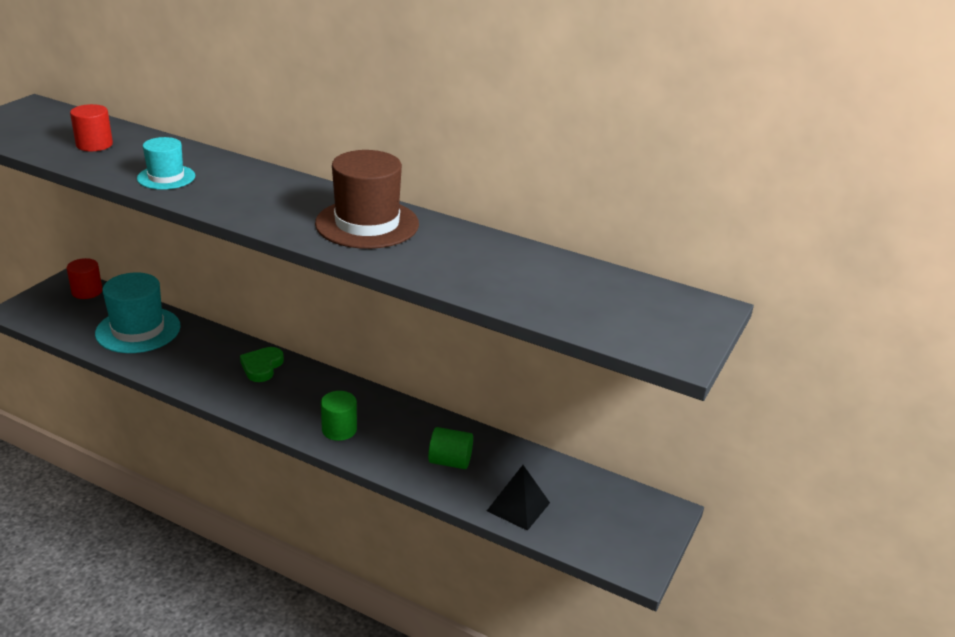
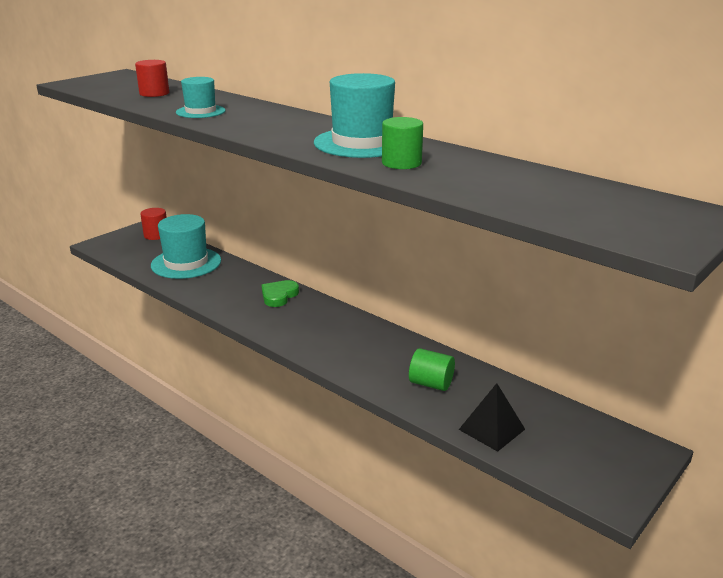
camera: 15 degrees right, 5 degrees down
brown hat [315,150,419,249] -> turquoise hat [314,73,395,158]
green cylinder [321,391,357,441] -> green cylinder moved to [382,117,423,169]

